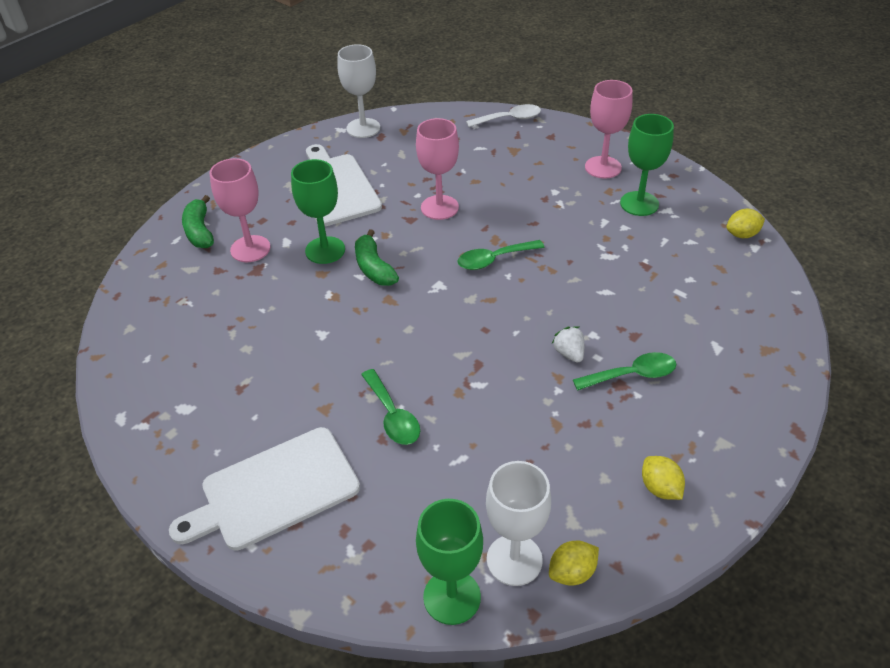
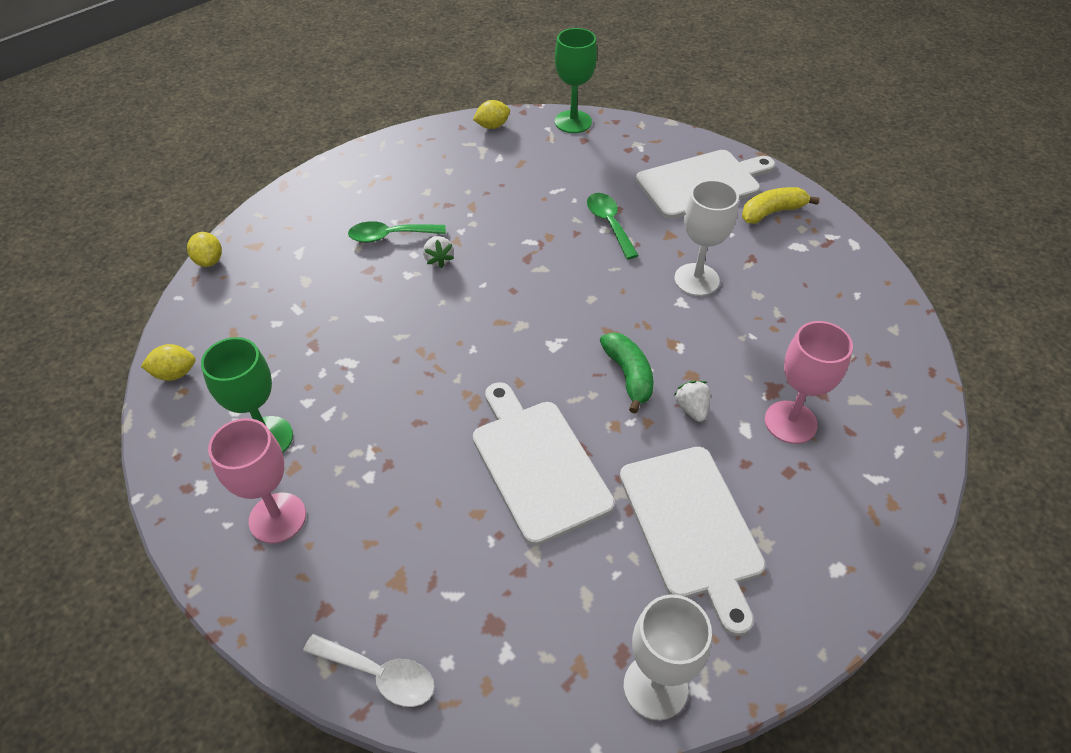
camera: 175 degrees left, 5 degrees up
green banana [182,195,214,248] -> none
green goblet [291,159,345,264] -> white strawberry [674,381,711,422]
pink goblet [416,118,459,220] -> white cutting board [473,382,615,545]
green spoon [457,240,545,270] -> none
white spoon [466,104,541,127] -> white spoon turned 150 degrees counterclockwise [303,634,435,707]
white goblet [486,461,551,586] -> white goblet moved to [674,180,739,296]
yellow lemon [642,456,685,500] -> yellow lemon moved to [187,232,222,267]
none -> yellow banana [742,187,819,224]

